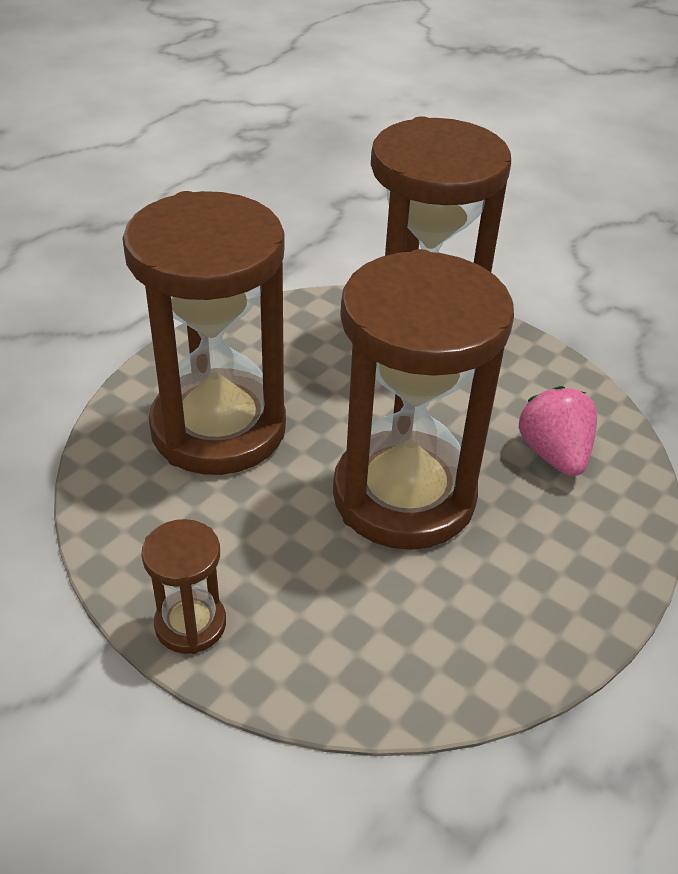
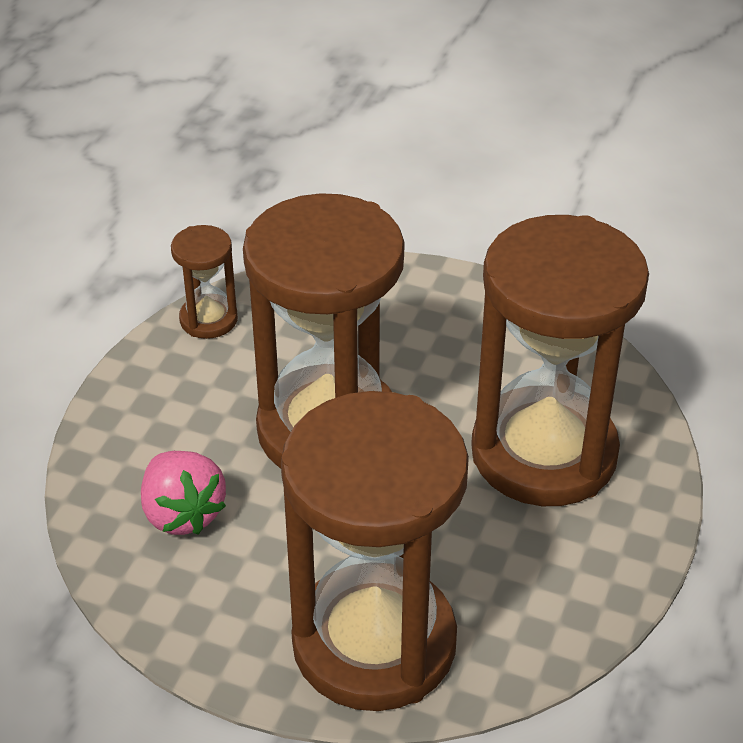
camera: 165 degrees right, 0 degrees up
brown hourglass [141,519,226,654] -> brown hourglass moved to [171,225,238,339]

